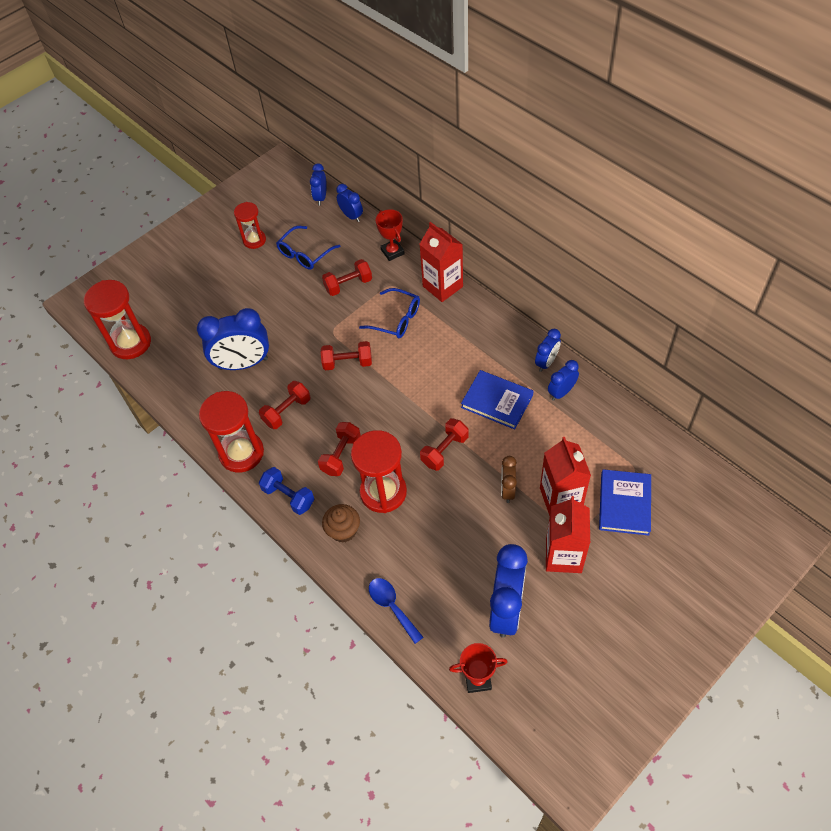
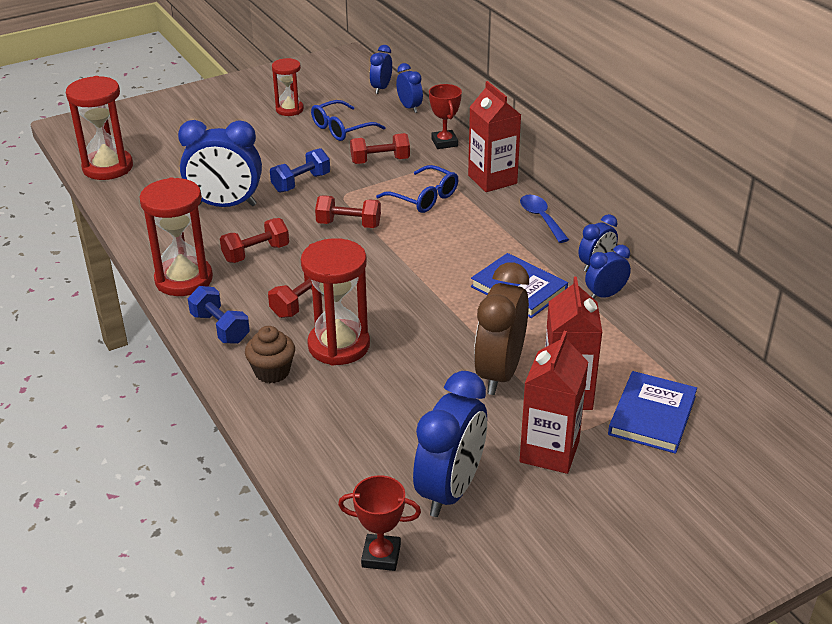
camera: 10 degrees right, 20 degrees down
blue spoon [369,578,423,644] -> blue spoon moved to [520,195,569,243]
red dumbbell [420,418,469,471] -> none
brown clock [501,456,517,503] -> brown clock [474,262,529,395], size x1.89
none -> blue dumbbell [270,148,330,193]

